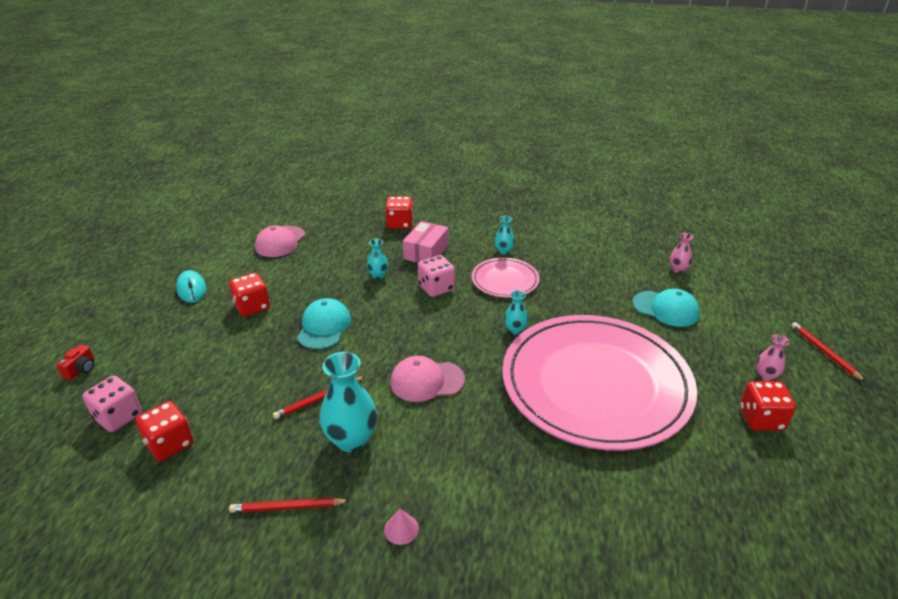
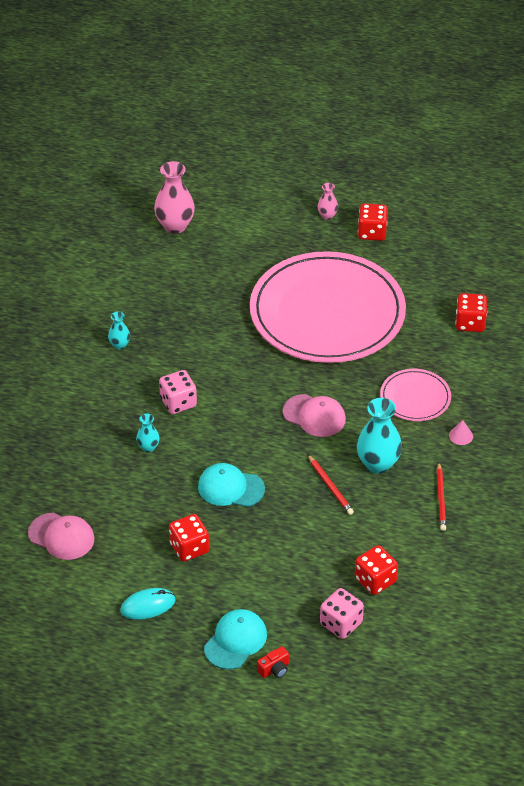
camera: 85 degrees left, 10 degrees up
red camera [56,345,95,380] -> red camera turned 120 degrees clockwise [257,646,289,678]
red dice [385,196,413,229] -> red dice moved to [456,293,487,332]
pink cap [390,356,465,402] -> pink cap turned 60 degrees counterclockwise [283,394,346,437]
pink box [403,221,449,263] -> none
pink plate [472,258,540,298] -> pink plate moved to [380,369,451,421]
turquoise vase [504,290,528,334] -> none
turquoise cap [632,289,700,327] -> turquoise cap moved to [204,609,267,670]
pink vase [670,233,694,273] -> pink vase [154,161,195,234], size x1.93
red pencil [791,322,866,382] -> none

